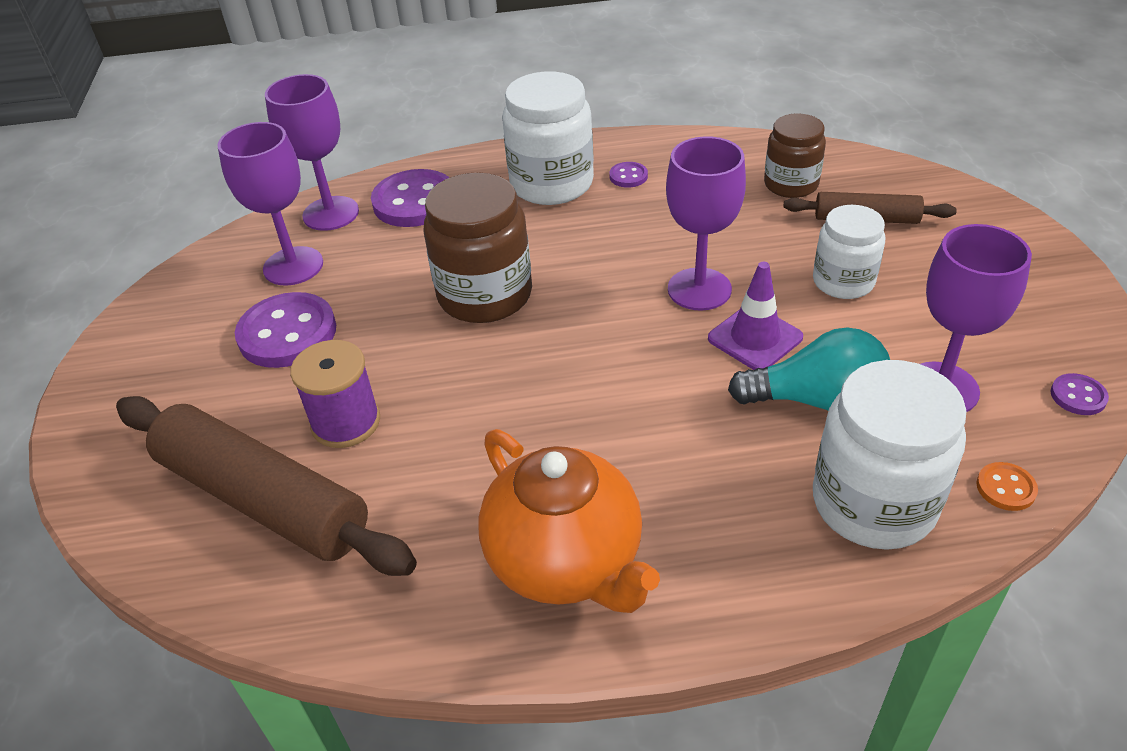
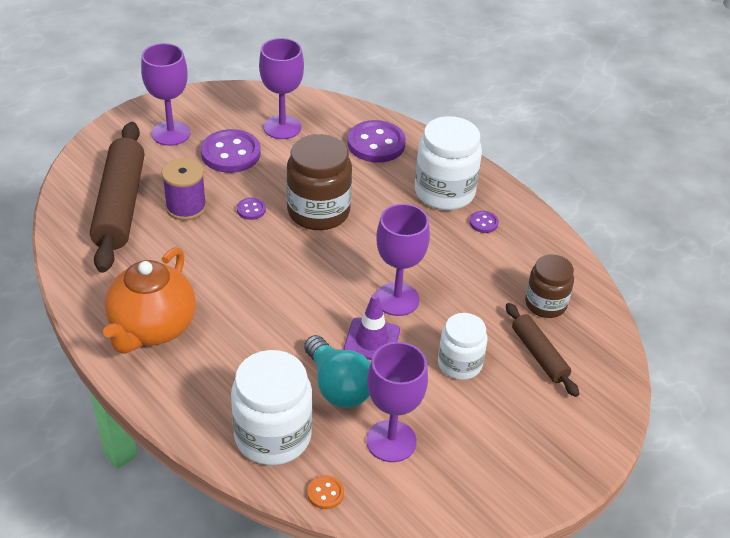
camera: 50 degrees right, 0 degrees up
purple goblet [265,74,359,231] -> purple goblet moved to [141,43,190,146]
purple button [1051,373,1109,415] -> purple button moved to [237,198,266,220]

